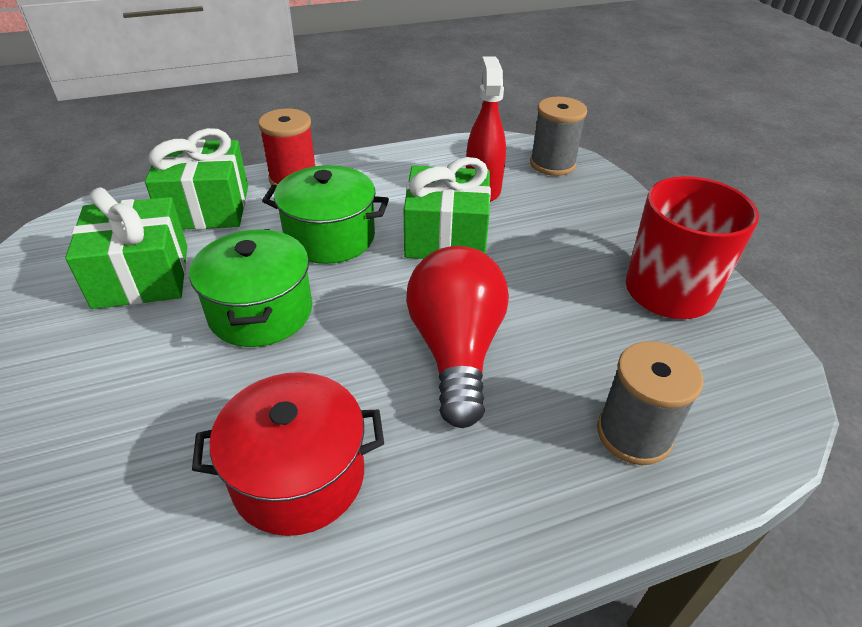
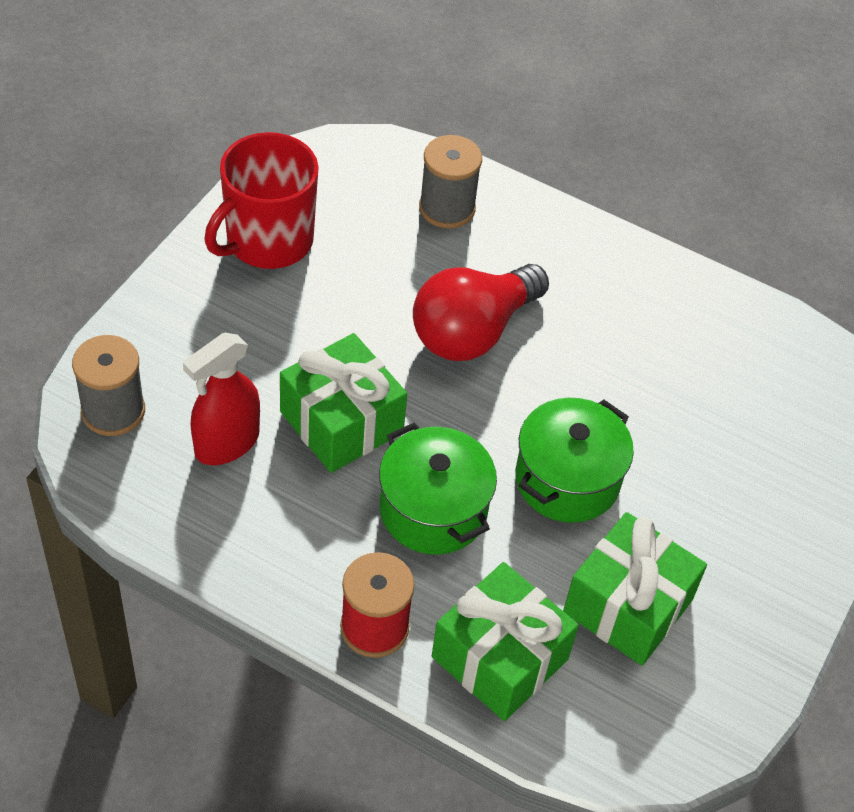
camera: 135 degrees left, 10 degrees up
red pot [192,372,384,536] -> none

